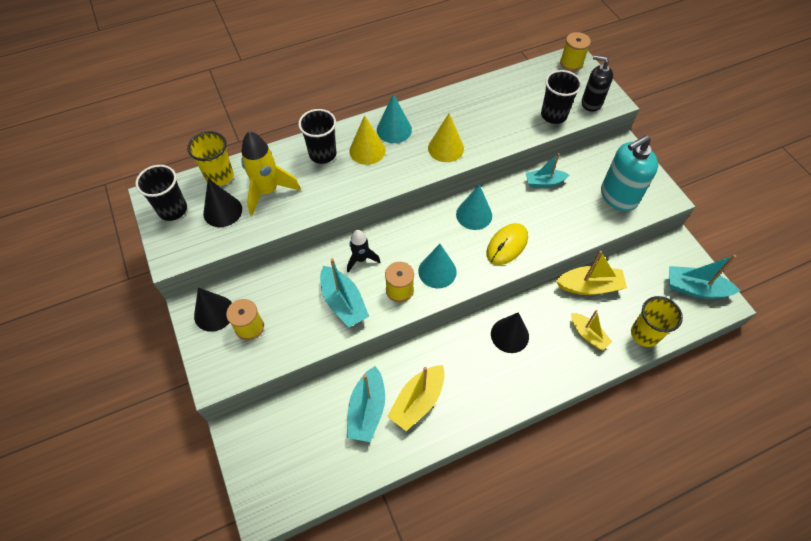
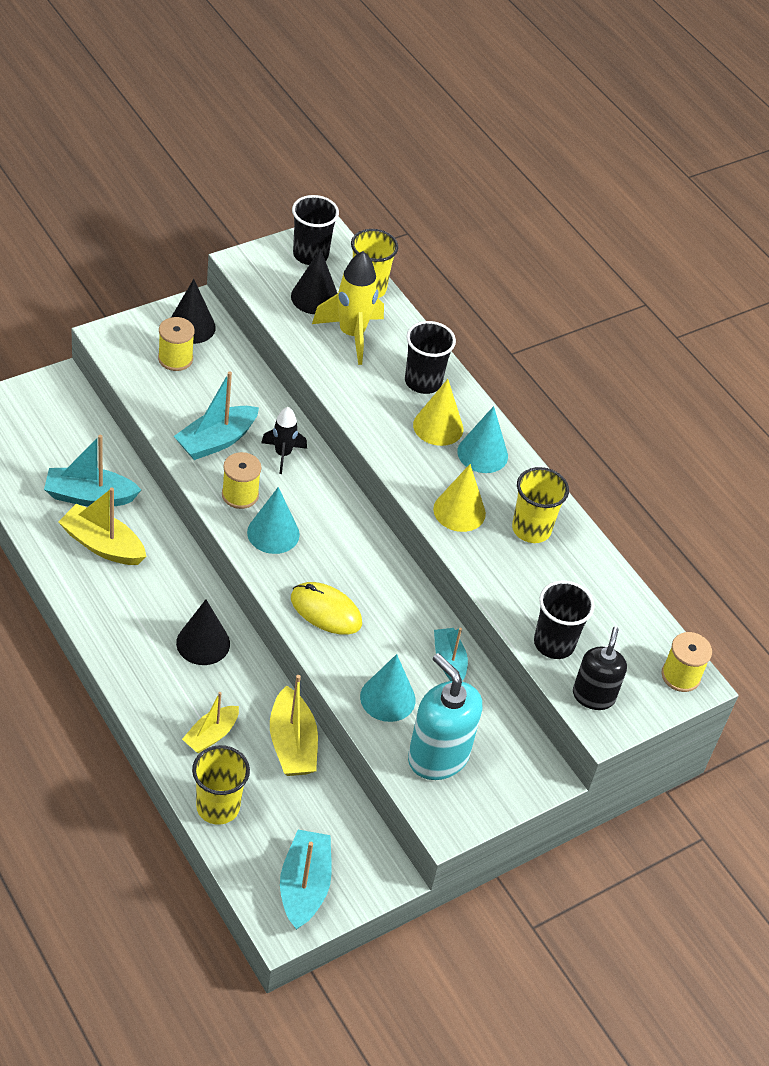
camera: 75 degrees right, 10 degrees down
turquoise cone [456,184,492,230] -> turquoise cone moved to [360,654,416,722]
none -> yellow cup [512,467,569,543]

